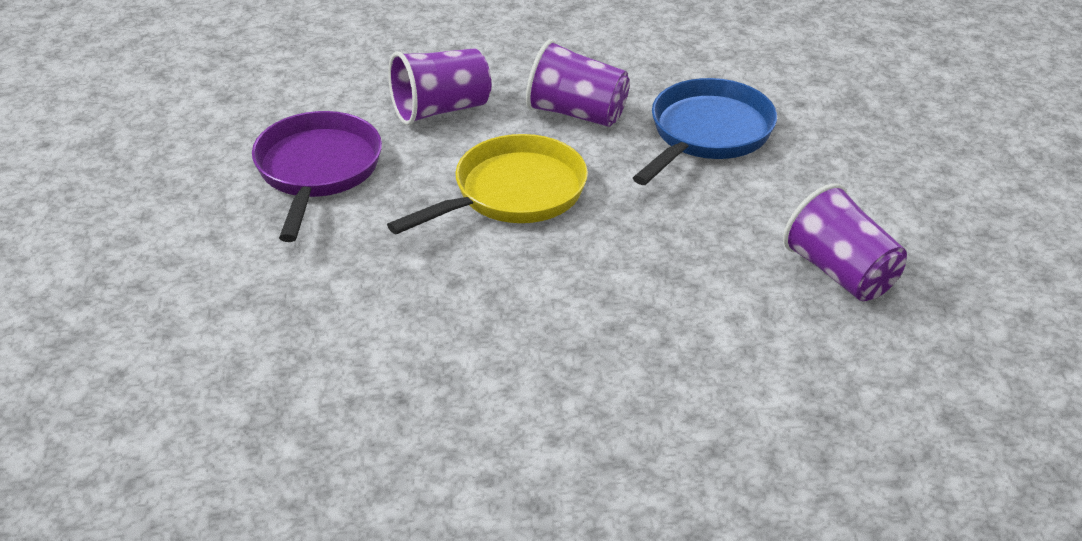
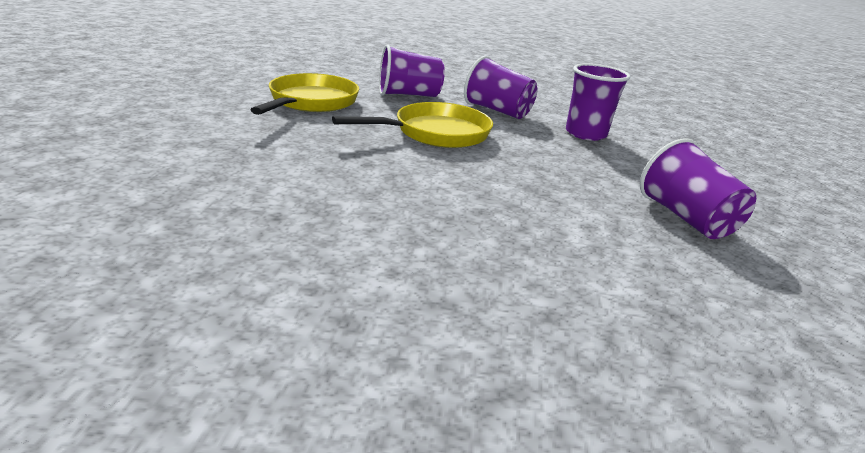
camera: 10 degrees right, 10 degrees down
purple pan [252,111,382,242] -> yellow pan [251,73,359,115]
blue pan [633,78,777,185] -> purple cup [566,64,630,141]

